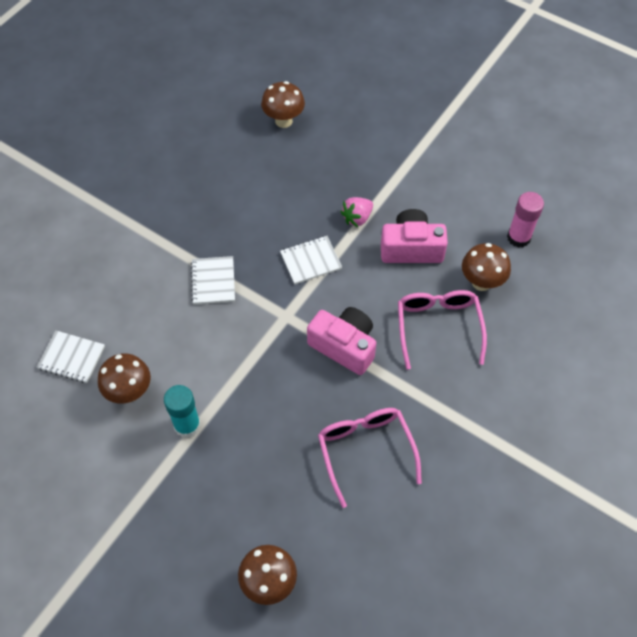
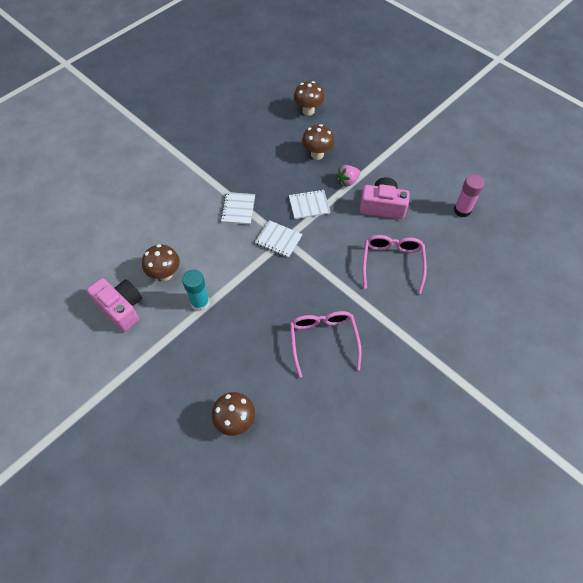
camera: 10 degrees right, 0 degrees up
white notebook [37,331,105,383] -> white notebook moved to [255,220,302,258]
pink camera [307,307,376,375] -> pink camera moved to [87,278,142,332]
brown mushroom [462,243,511,291] -> brown mushroom moved to [302,124,334,160]

